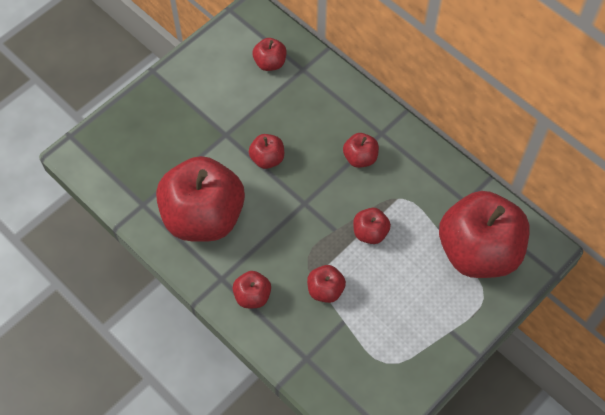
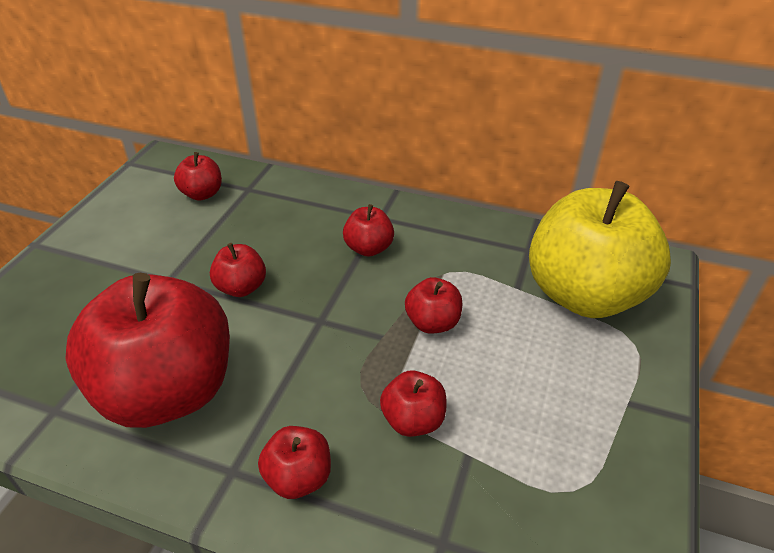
camera: 25 degrees left, 20 degrees down
red apple [439,191,530,278] -> yellow apple [529,181,671,318]

